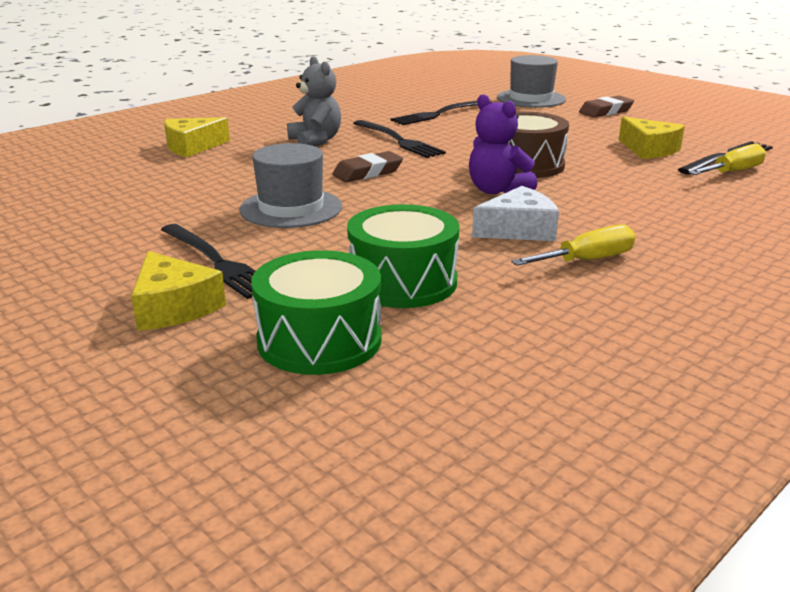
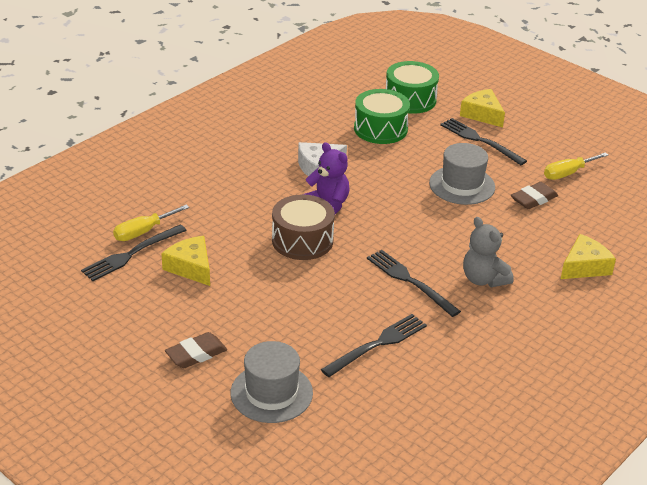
camera: 175 degrees right, 10 degrees up
brown eraser [332,151,403,182] -> brown eraser moved to [511,182,558,209]
yellow screwdriver [511,224,636,266] -> yellow screwdriver moved to [544,152,608,180]

